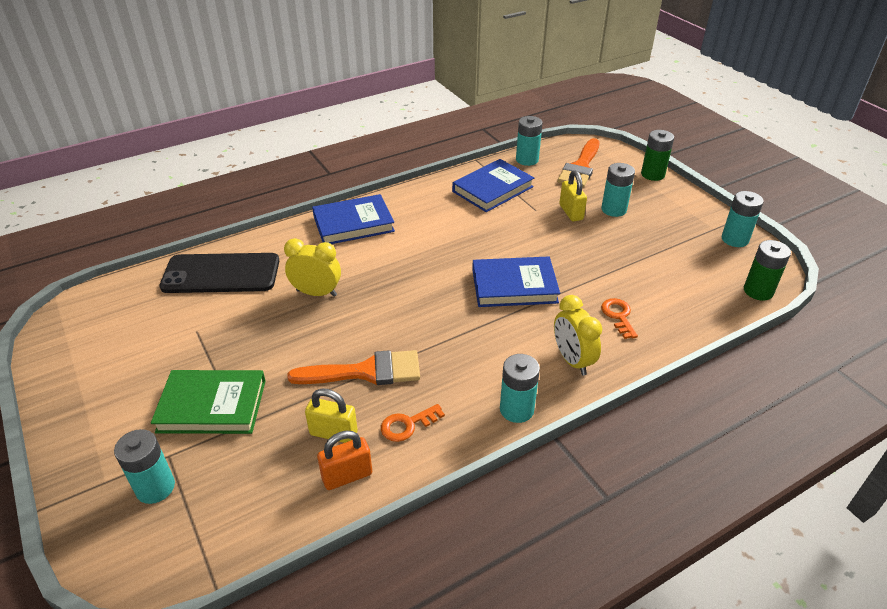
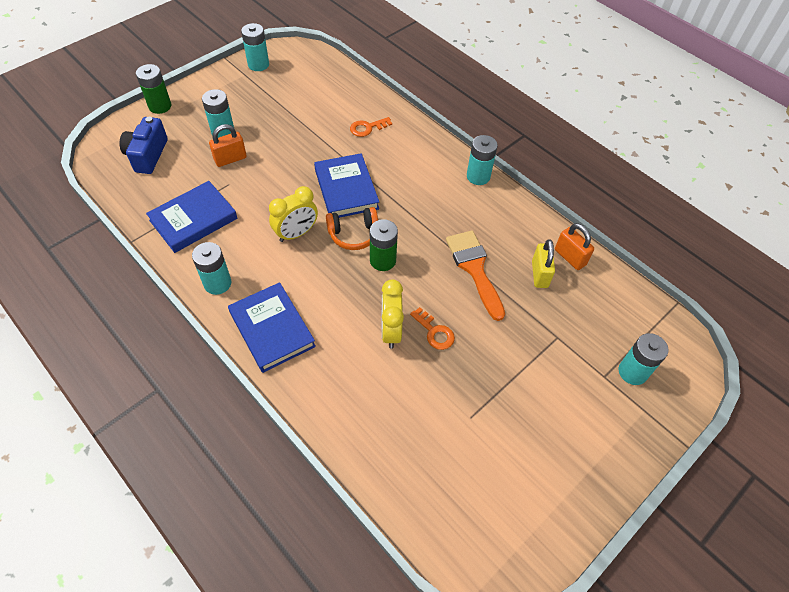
camera: 105 degrees left, 15 degrees up
green book [151,370,266,434] -> none
black phone [159,253,279,293] -> none
orange key [381,404,445,442] -> orange key moved to [410,307,455,350]
blue book [452,159,534,212] -> blue book turned 75 degrees counterclockwise [146,181,237,253]
turquoise battery [516,116,543,166] -> turquoise battery moved to [192,242,231,295]
yellow clock [554,295,602,375] -> yellow clock moved to [269,186,318,242]
orange brush [557,138,600,188] -> blue camera [119,117,168,174]
yellow padlock [559,170,587,221] -> orange padlock [209,124,247,167]
green battery [744,240,791,300] -> green battery moved to [370,219,398,271]
none -> orange headphones [326,207,378,250]

